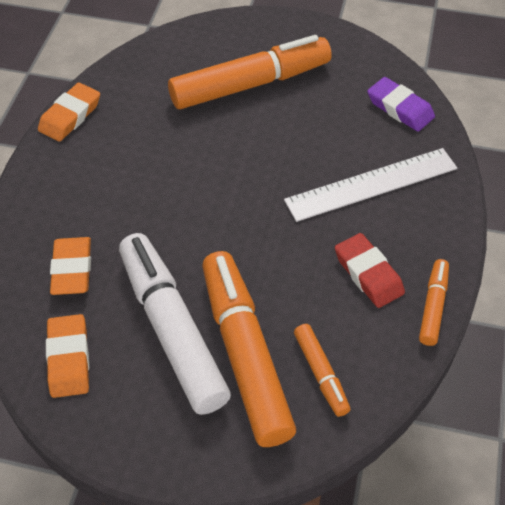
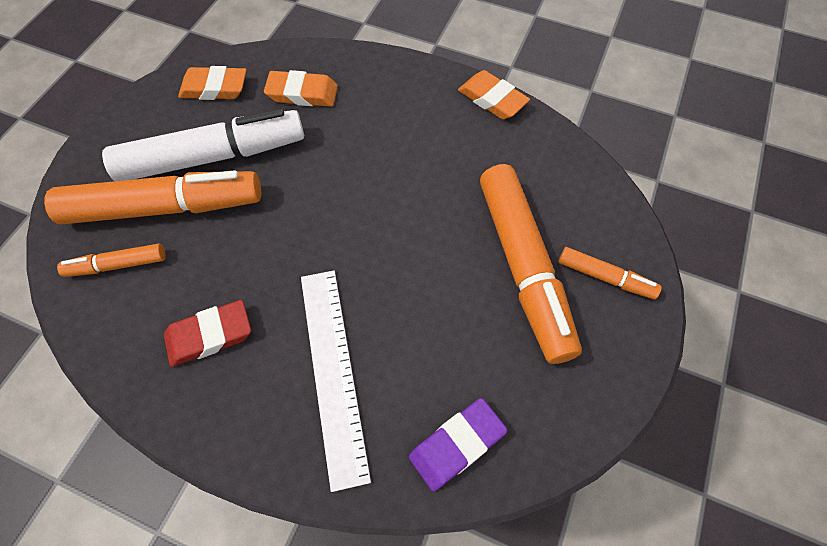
camera: 100 degrees right, 10 degrees up
orange marker [419,259,449,346] -> orange marker moved to [559,247,662,299]

